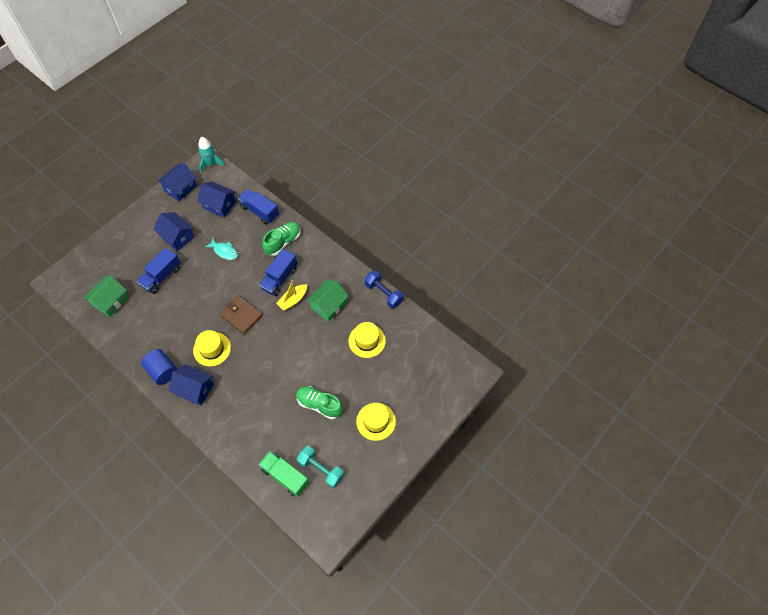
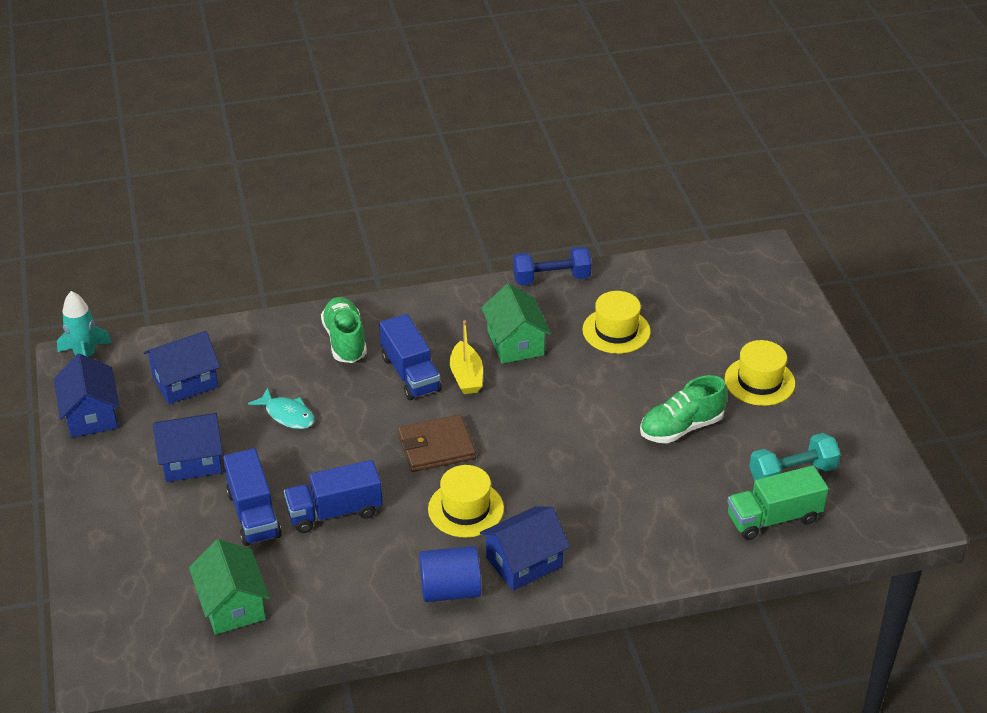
camera: 55 degrees left, 20 degrees down
turquoise fish [205,237,238,260] -> turquoise fish turned 60 degrees clockwise [248,387,314,429]
blue truck [238,189,279,224] -> blue truck moved to [284,460,383,533]

